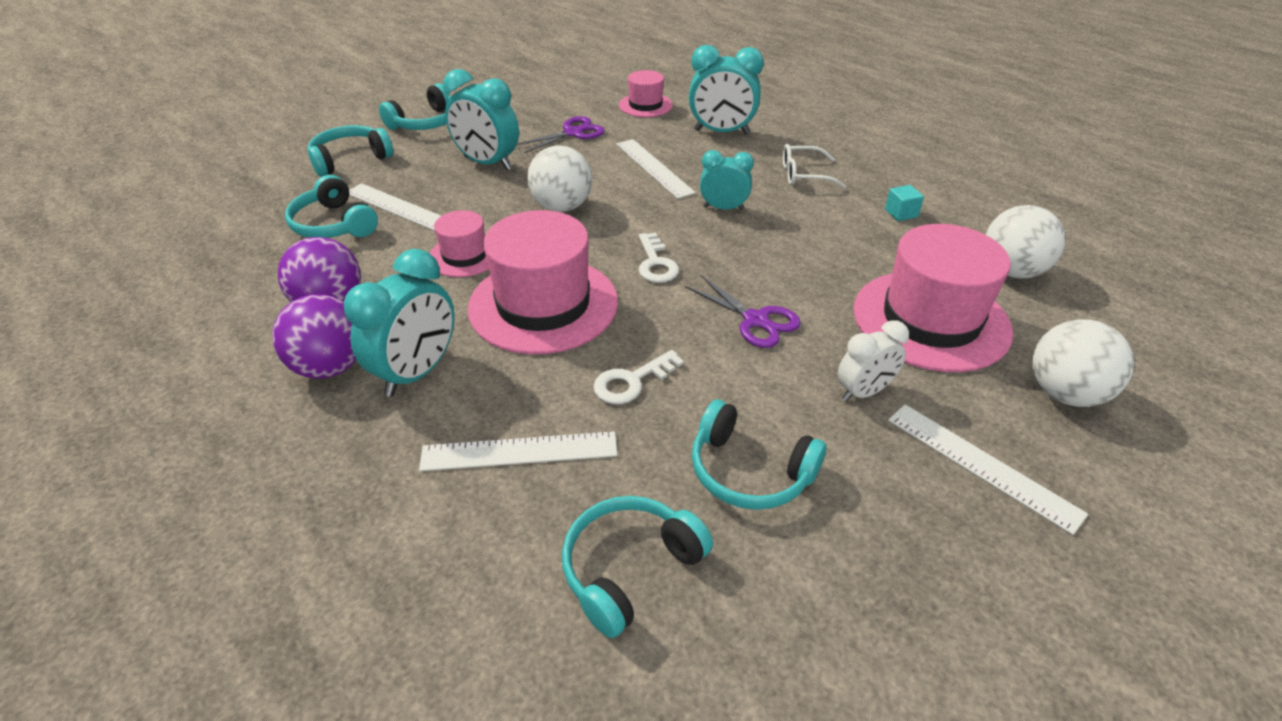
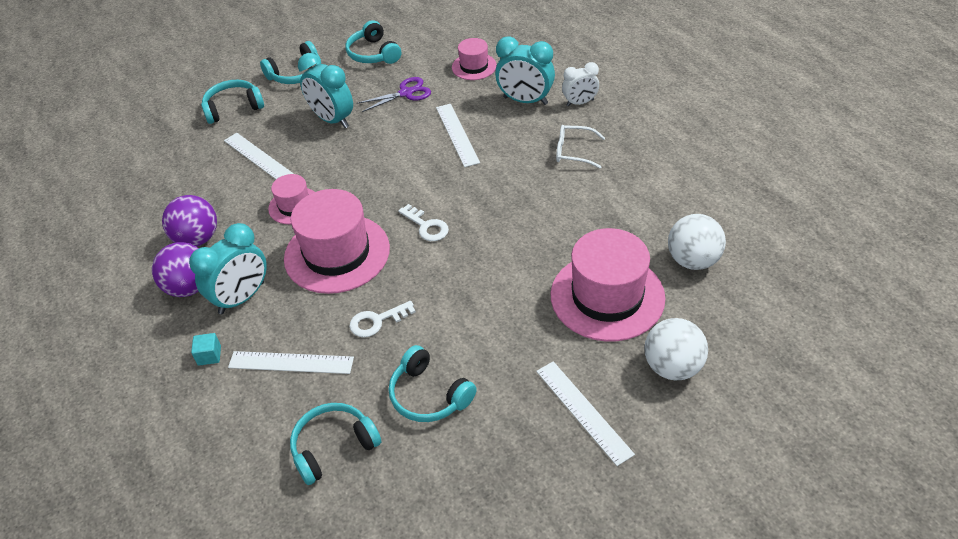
camera: 15 degrees right, 5 degrees up
turquoise headphones [285,175,378,238] -> turquoise headphones moved to [346,20,401,64]
white ball [527,145,592,212] -> none
white key [639,233,679,283] -> white key turned 45 degrees counterclockwise [398,204,449,241]
purple scissors [685,275,801,348] -> none
turquoise clock [700,150,754,210] -> none
white clock [838,320,909,402] -> white clock moved to [562,62,599,106]
turquoise cube [885,185,924,221] -> turquoise cube moved to [191,333,221,366]

